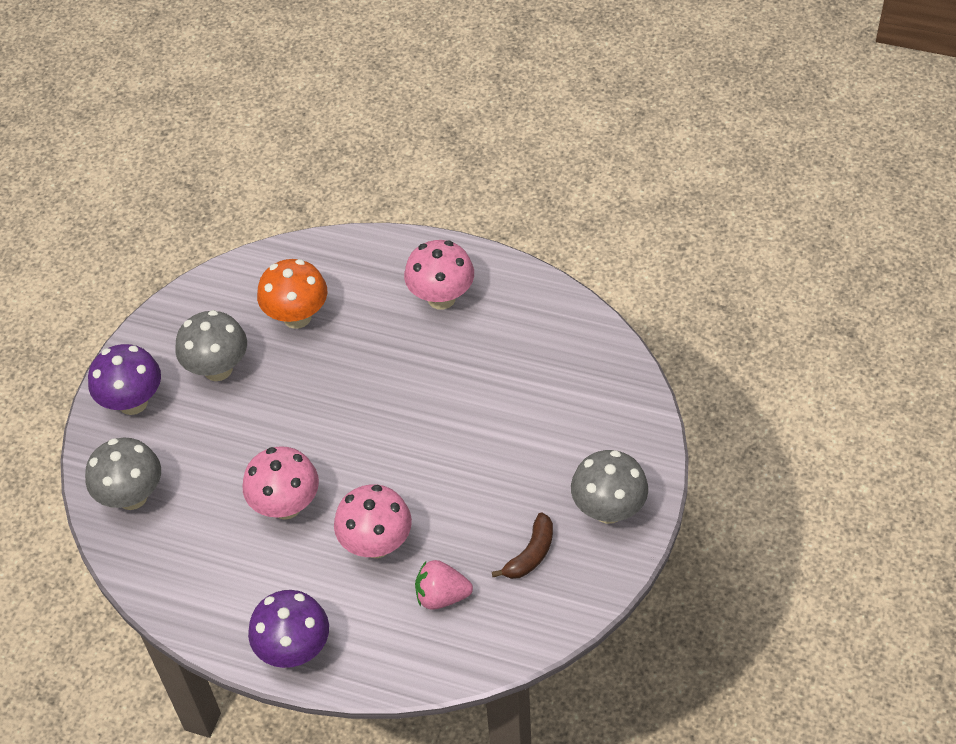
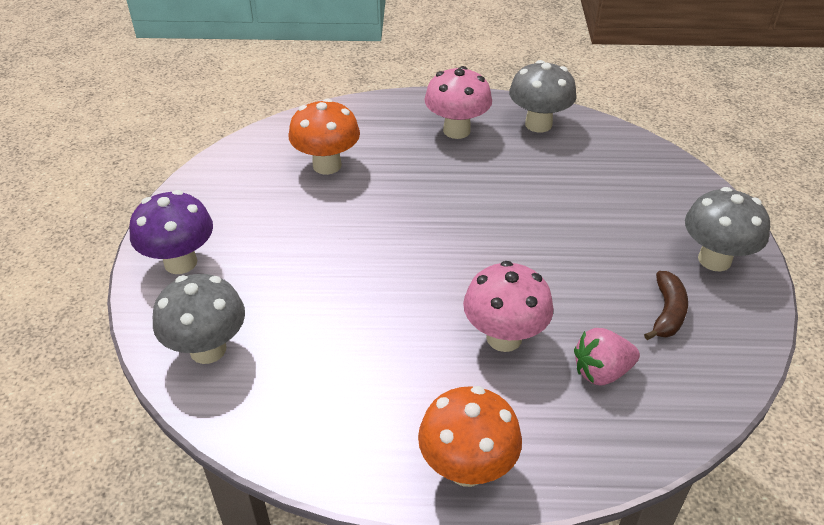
camera: 20 degrees left, 10 degrees down
grey mushroom [175,310,247,381] -> grey mushroom moved to [509,60,577,132]
pink mushroom [243,446,319,520] -> none
purple mushroom [248,590,329,668] -> orange mushroom [418,386,522,487]

